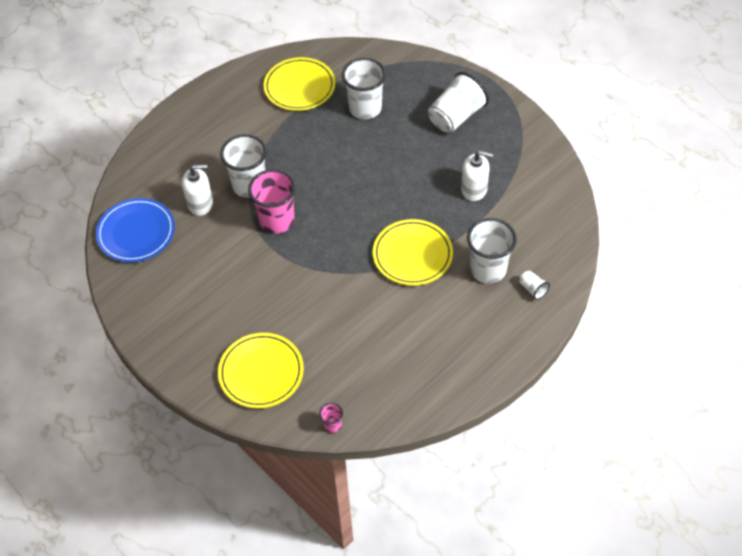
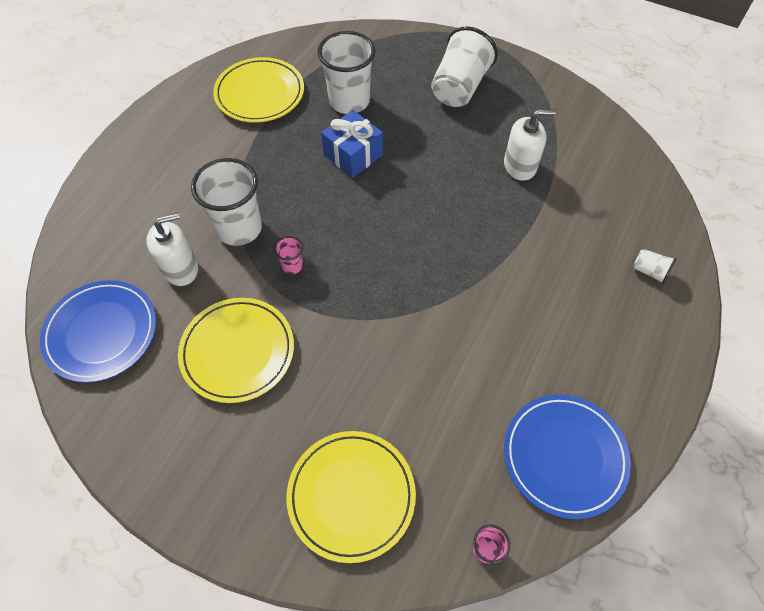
camera: 20 degrees left, 5 degrees up
pink cup [248,169,296,233] -> pink cup [274,236,303,274], size x0.45
yellow plate [373,219,453,286] -> yellow plate moved to [178,298,294,403]
white cup [467,218,517,284] -> none
none -> blue gift [321,110,383,178]
none -> blue plate [504,395,631,519]

